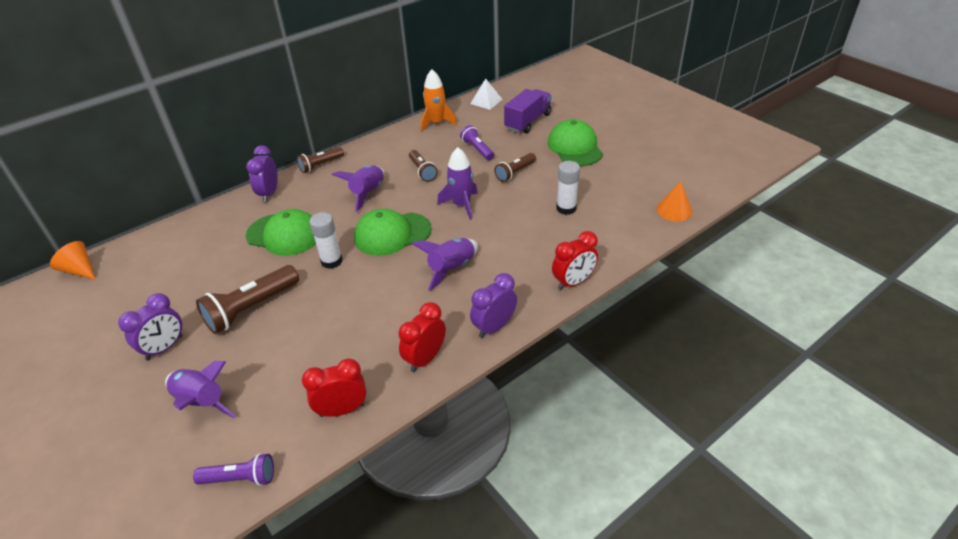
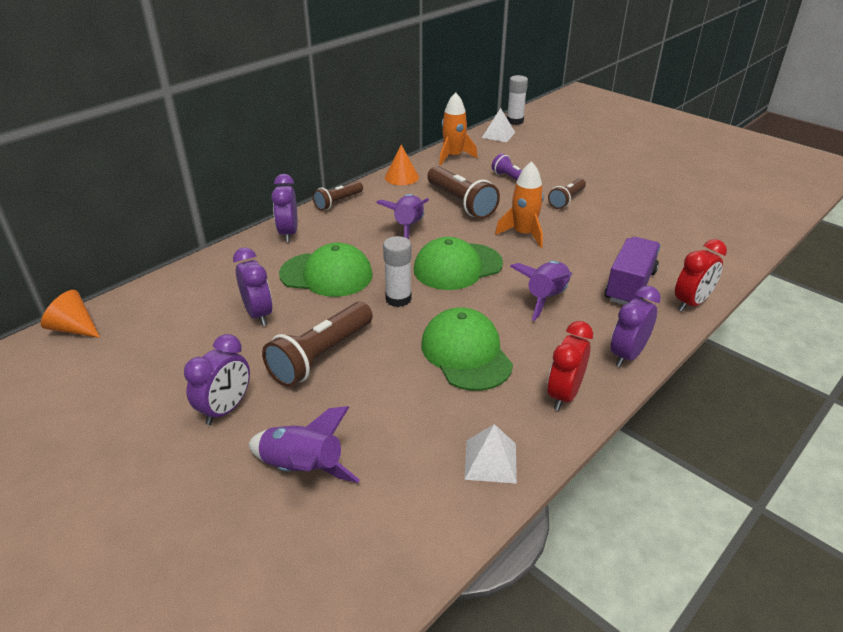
camera: 10 degrees left, 5 degrees down
purple flashlight [193,453,274,486] -> none
red clock [302,359,367,417] -> white pyramid [464,424,517,484]
brown flashlight [409,150,438,182] -> brown flashlight [427,166,500,219], size x1.66
purple rocket [437,147,478,220] -> orange rocket [495,161,544,248]
purple truck [504,89,552,133] -> purple truck moved to [605,237,661,305]
green cap [548,119,603,166] -> green cap moved to [421,308,513,391]
white glue stick [556,161,580,215] -> white glue stick moved to [507,75,528,125]
orange cone [656,181,692,221] -> orange cone moved to [385,145,419,185]
none -> purple clock [233,248,273,326]

